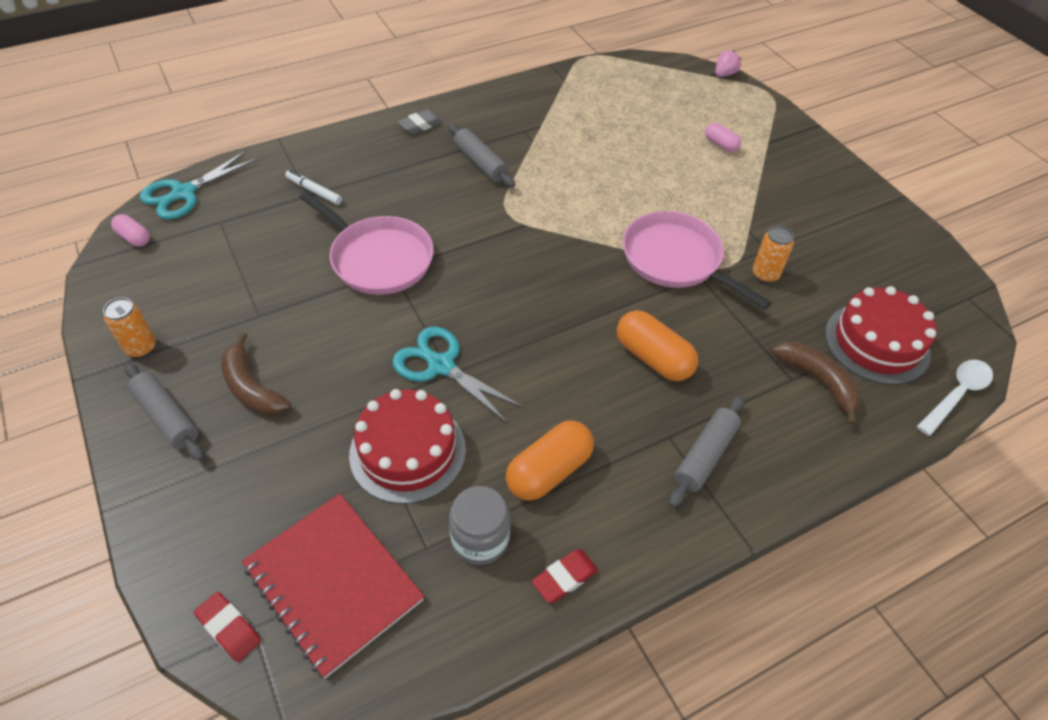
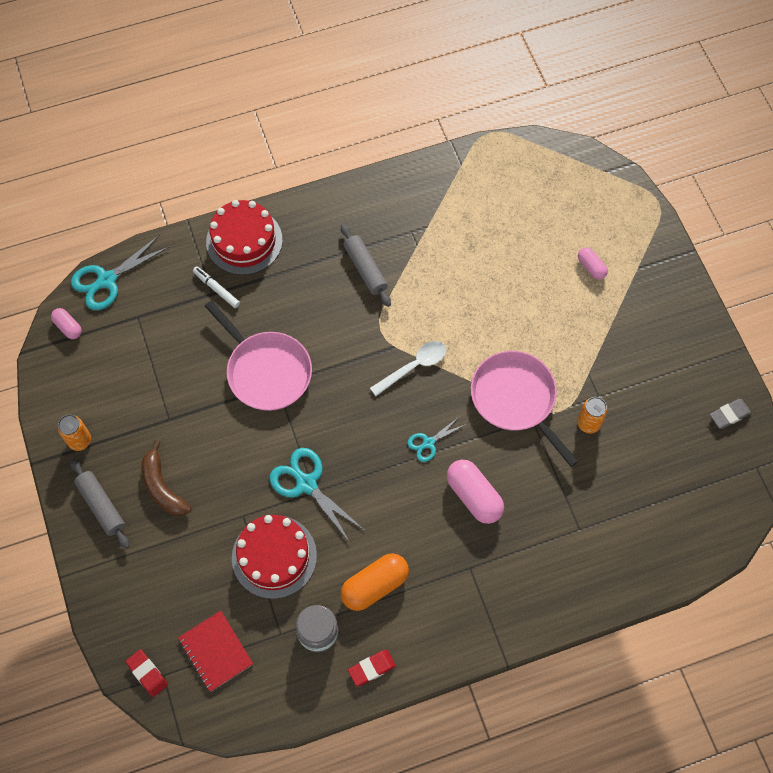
camera: 10 degrees right, 15 degrees up
red notebook [242,493,424,679] -> red notebook [178,611,253,692], size x0.63
grey eraser [398,110,442,134] -> grey eraser moved to [710,399,751,429]
orange capsule [617,310,698,381] -> pink capsule [447,460,504,524]
grey rolling pin [669,396,744,508] -> none
pink strawberry [715,50,741,77] -> none
brown banana [772,341,861,425] -> none
red cake [825,286,936,384] -> red cake moved to [206,200,283,275]
white spoon [917,360,993,436] -> white spoon moved to [370,341,446,396]
none -> turquoise scissors [407,416,466,462]

